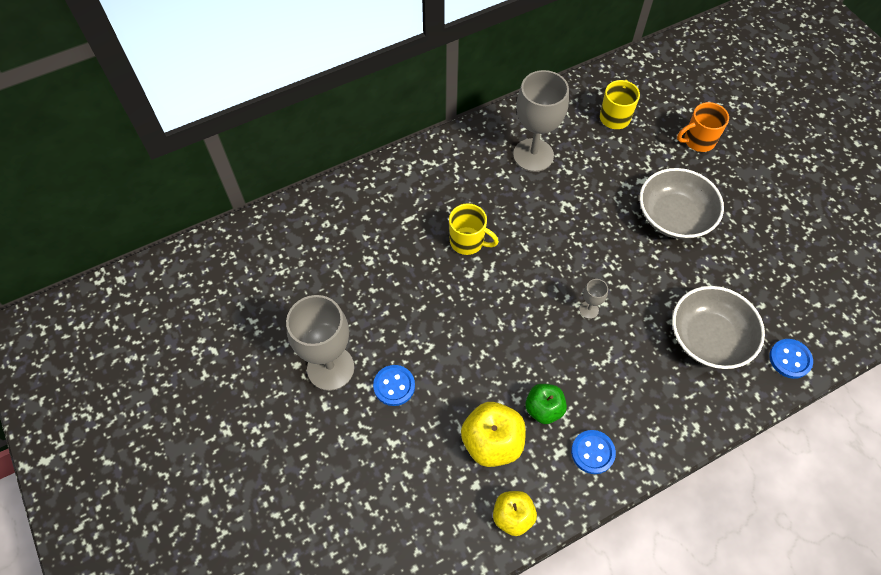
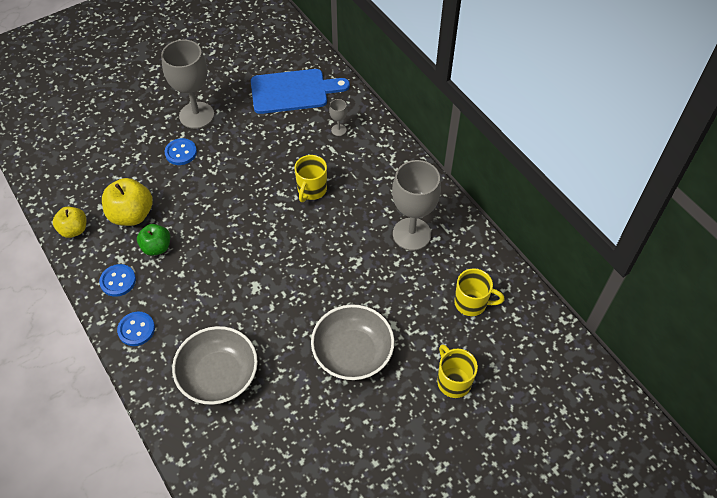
camera: 85 degrees right, 5 degrees down
grey goblet [579,279,608,319] -> grey goblet moved to [329,99,347,136]
orange mug [677,102,729,152] -> yellow mug [437,344,478,398]
blue button [769,339,813,379] -> blue button moved to [117,312,155,346]
none -> blue cutting board [251,69,350,114]

